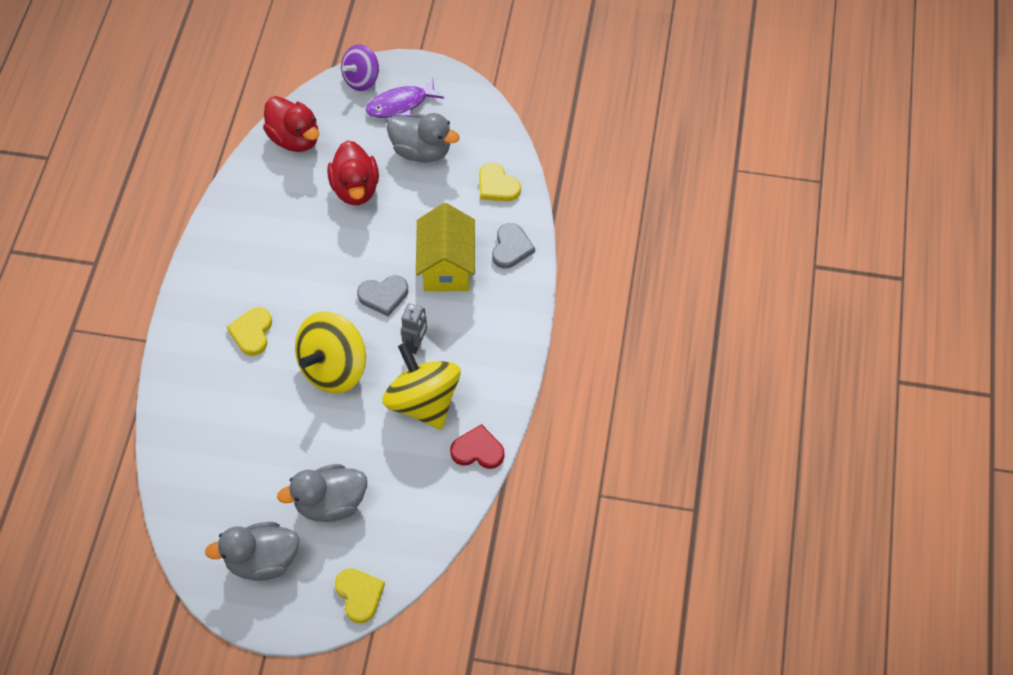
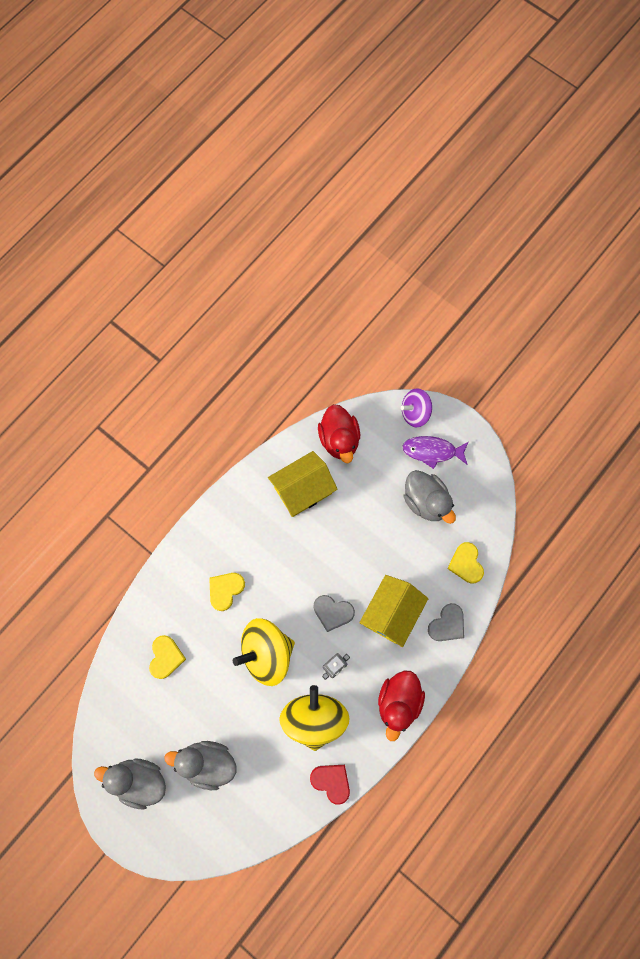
camera: 30 degrees right, 15 degrees up
red duck [327,140,379,205] -> red duck moved to [378,671,425,741]
yellow heart [335,568,385,623] -> yellow heart moved to [149,635,186,679]
none -> yellow house [268,451,338,517]

